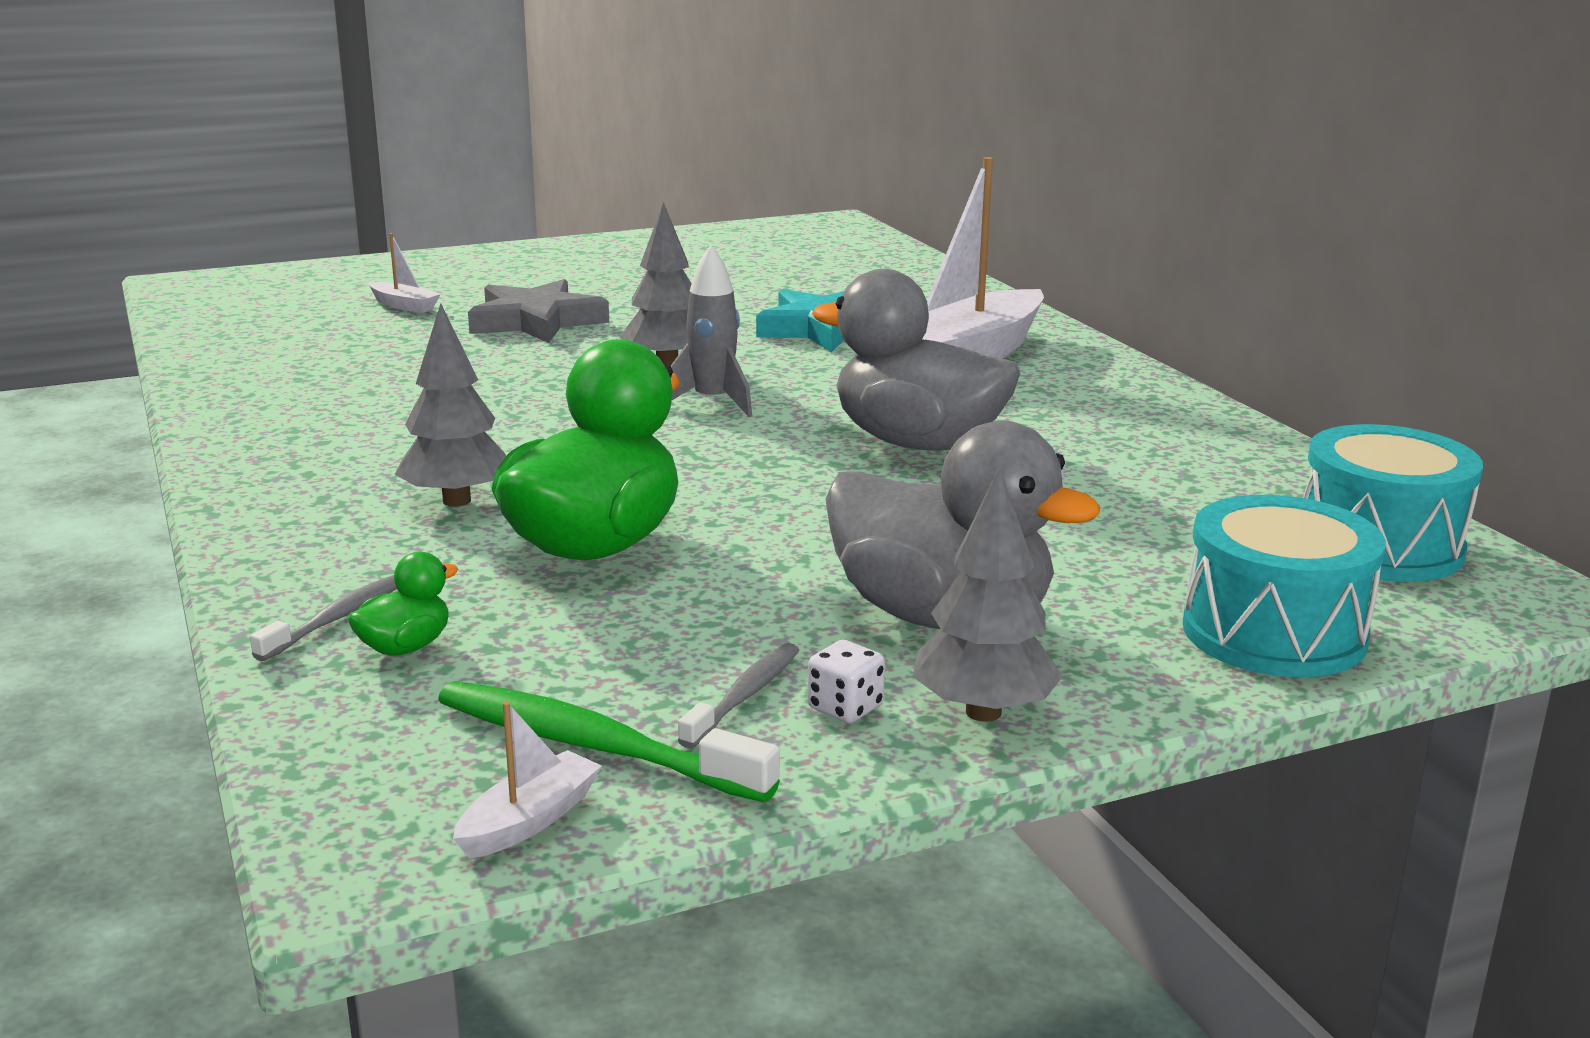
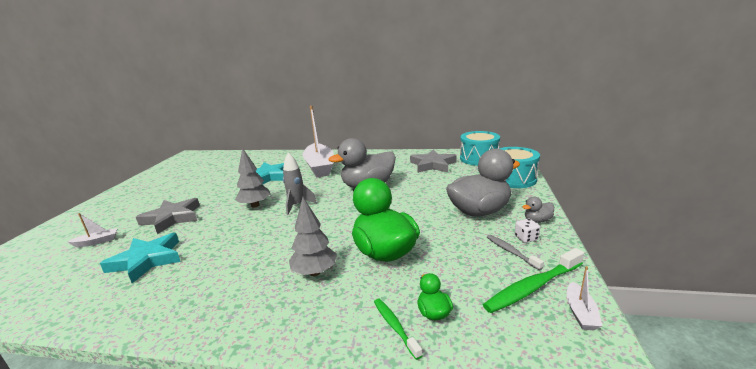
camera: 55 degrees left, 0 degrees up
grey toothbrush [250,575,397,661] -> green toothbrush [374,299,423,360]
white boat [453,701,602,859] -> white boat turned 150 degrees counterclockwise [567,266,602,330]
grey tree [913,467,1063,722] -> grey duck [523,197,554,223]
none -> turquoise star [100,233,181,283]
none -> grey star [410,150,457,173]

